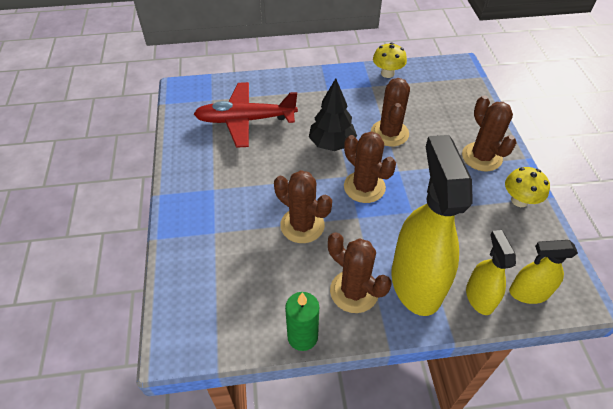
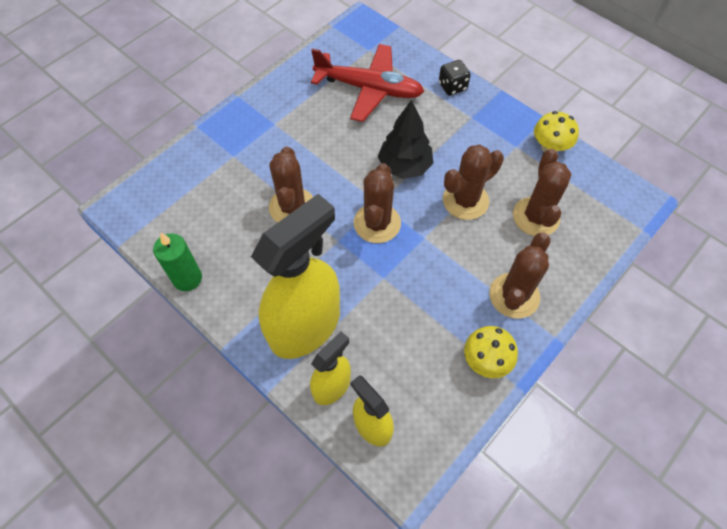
camera: 50 degrees right, 10 degrees up
red plane [194,82,298,148] -> red plane turned 150 degrees clockwise [311,44,424,122]
brown cactus [328,232,391,313] -> brown cactus moved to [513,149,571,236]
none -> black dice [439,60,471,96]

